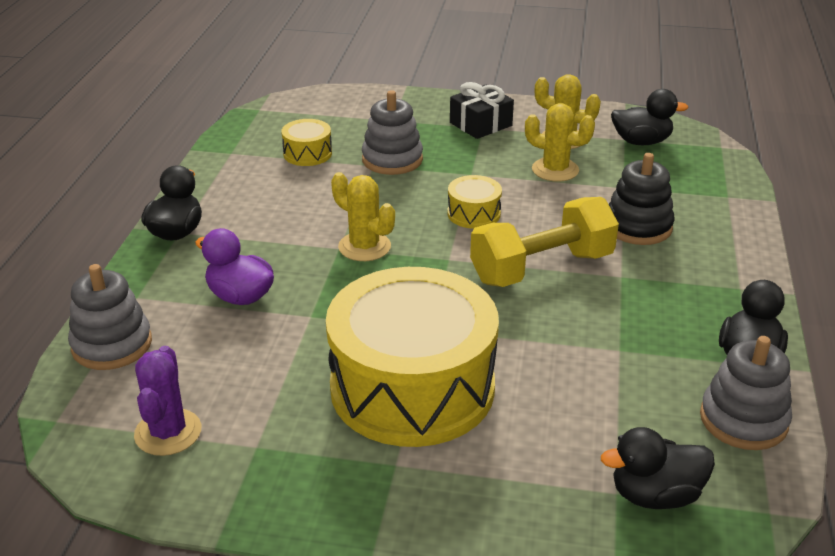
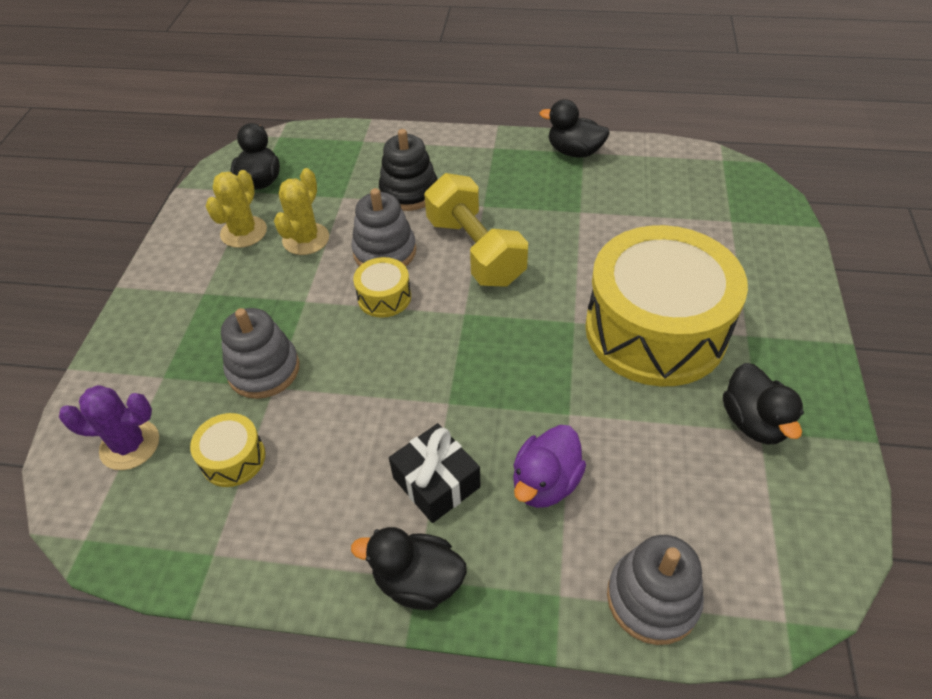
camera: 90 degrees left, 15 degrees up
purple cactus [134,346,201,456] -> purple cactus moved to [59,385,159,470]
yellow cactus [331,172,395,261] -> none
black gift [450,82,514,139] -> black gift moved to [389,423,481,523]
black duck [601,427,715,509] -> black duck moved to [723,363,804,444]
grey stacking toy [700,336,792,450] -> grey stacking toy moved to [351,188,416,266]

